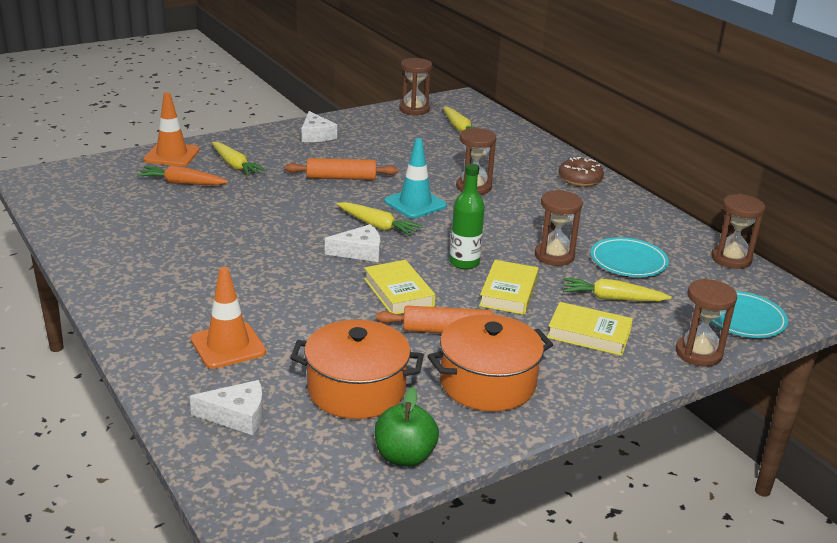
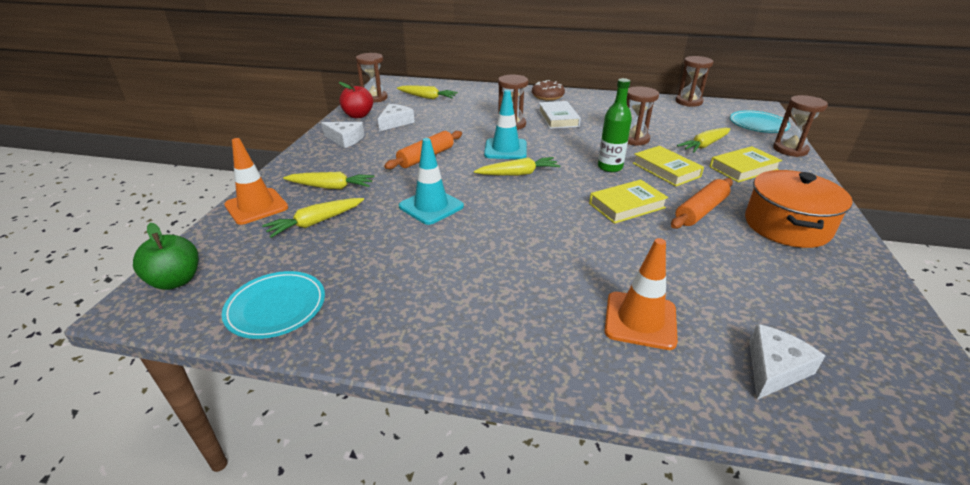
camera: 45 degrees left, 5 degrees up
orange carrot [137,166,228,185] -> yellow carrot [262,198,364,238]
orange pot [290,320,424,419] -> none
white cheese [325,224,380,262] -> white cheese moved to [378,104,414,131]
yellow book [364,260,436,314] -> yellow book turned 45 degrees counterclockwise [589,180,668,224]
green apple [375,387,439,467] -> green apple moved to [133,223,199,290]
turquoise plate [590,237,669,277] -> turquoise plate moved to [222,271,325,339]
none -> red apple [339,82,373,118]
none -> turquoise traffic cone [399,138,464,225]
none -> white book [538,101,581,129]

